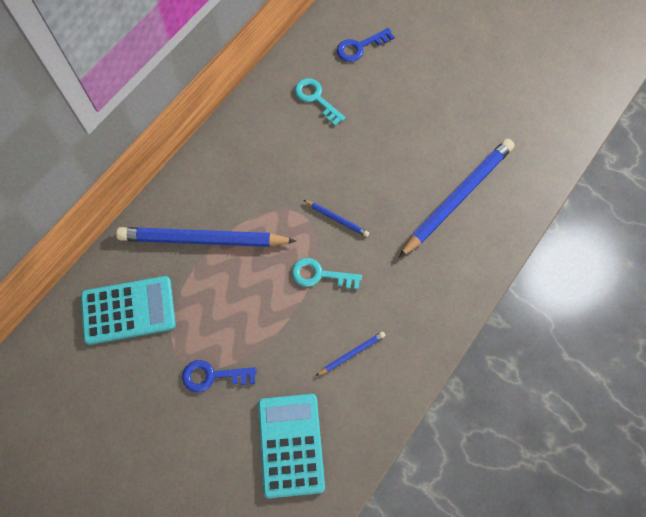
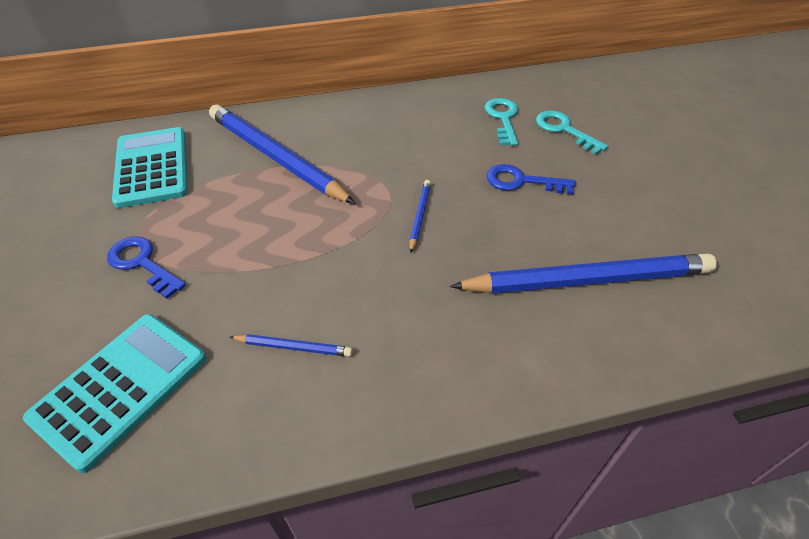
camera: 40 degrees right, 20 degrees down
turquoise calculator [81,276,176,345] -> turquoise calculator turned 135 degrees counterclockwise [112,127,188,208]
turquoise key [292,258,362,289] -> turquoise key moved to [536,110,608,155]
blue pencil [303,200,369,237] -> blue pencil turned 150 degrees counterclockwise [409,180,431,253]
blue key [337,28,394,62] -> blue key moved to [486,164,576,194]

